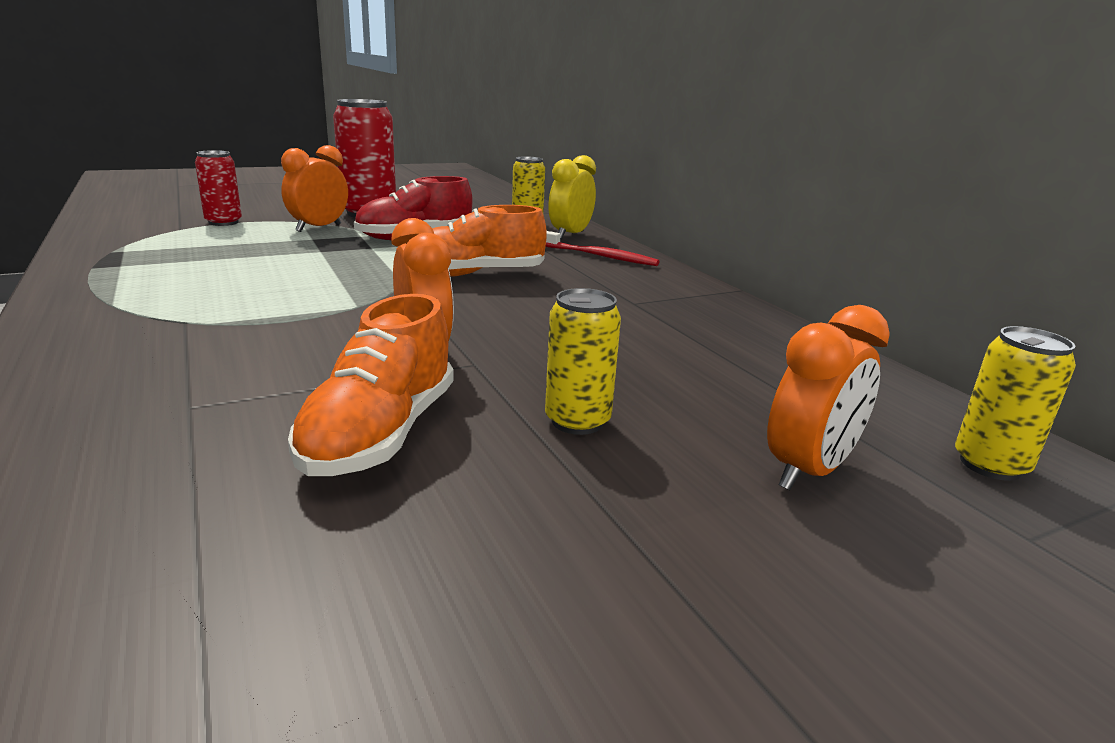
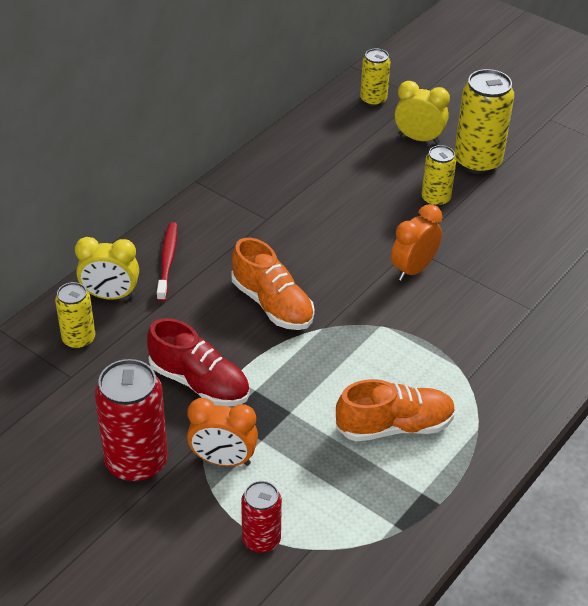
camera: 115 degrees left, 20 degrees up
orange shoe [288,294,454,476] -> orange shoe moved to [336,379,456,442]
orange clock [767,305,890,490] -> yellow clock [395,81,450,144]
none -> yellow can [454,69,514,174]

